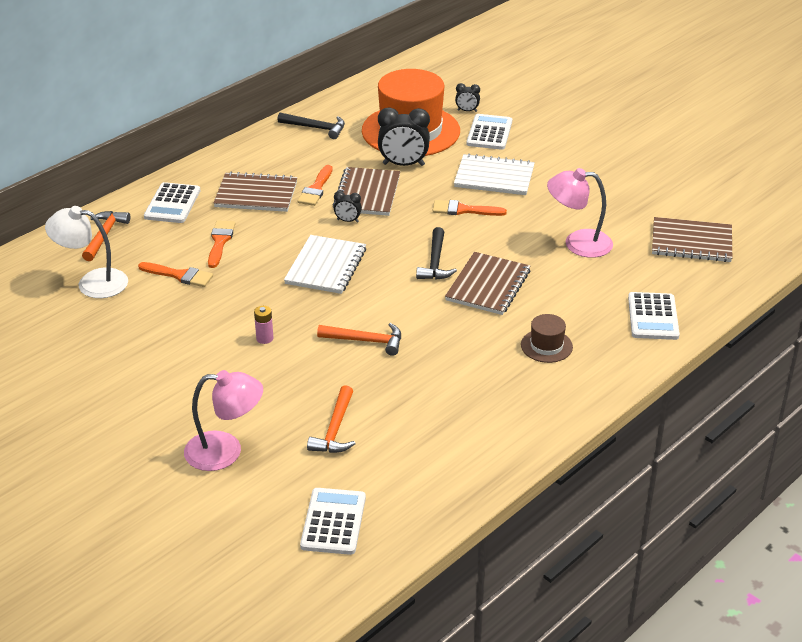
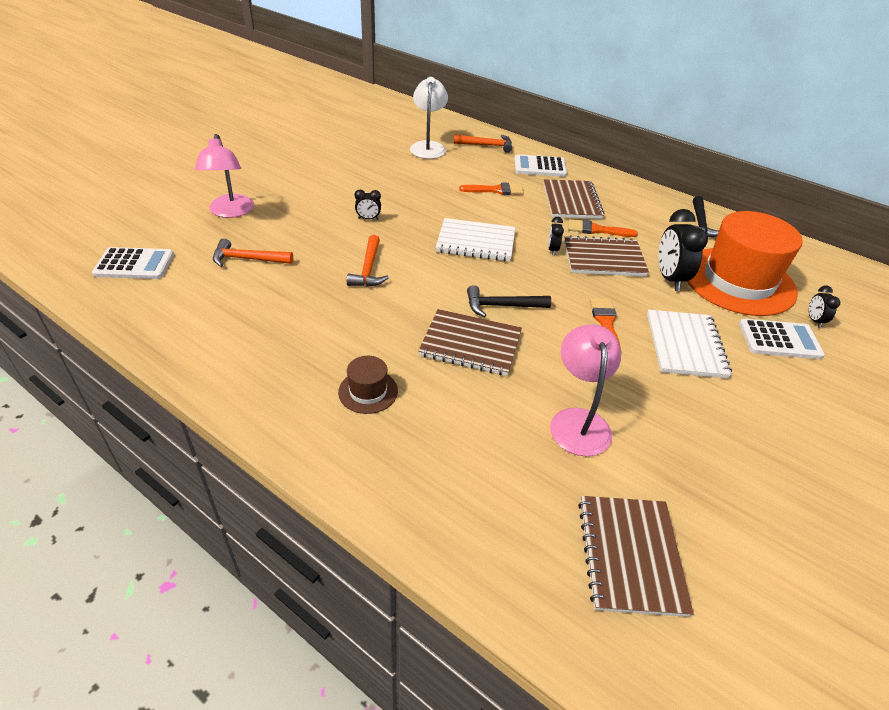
camera: 80 degrees right, 5 degrees up
orange brush [138,262,213,287] -> none
pink battery [254,306,274,344] -> black clock [355,189,381,220]
white calculator [628,292,680,340] -> none

